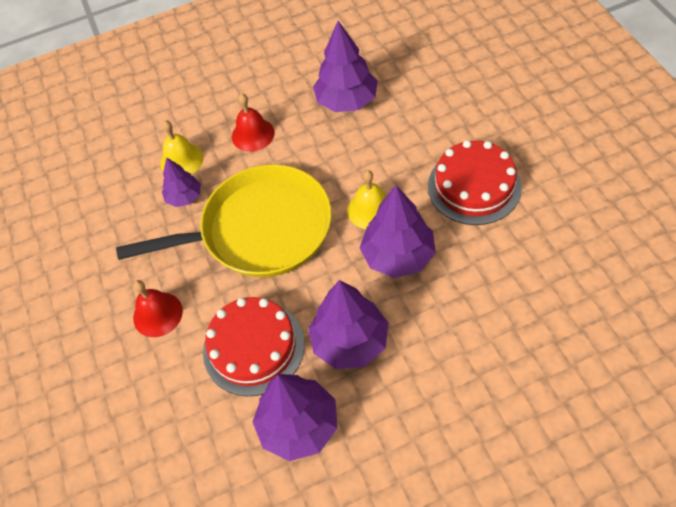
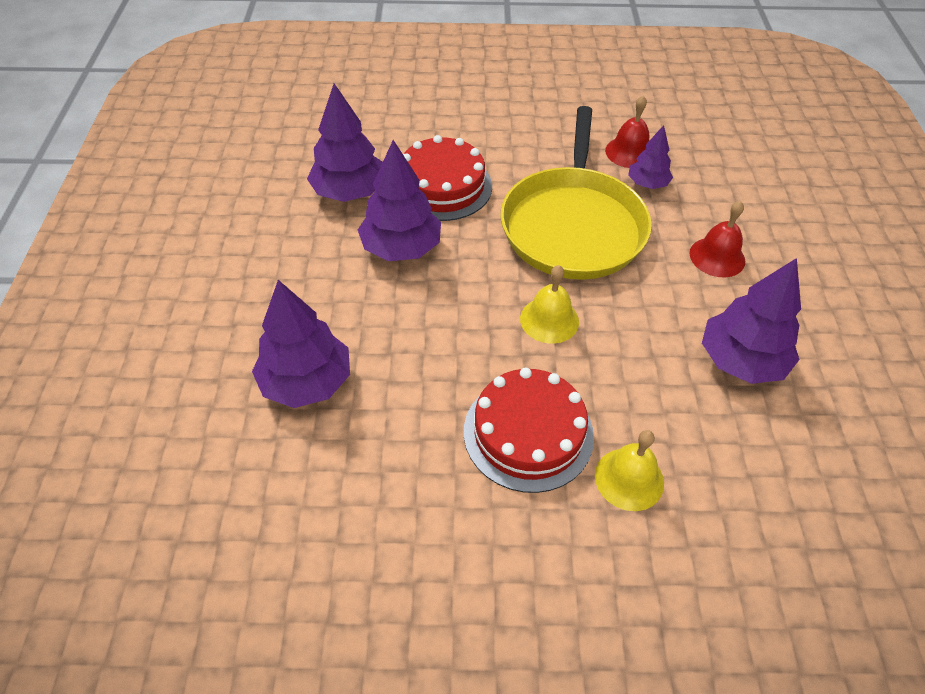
camera: 105 degrees right, 5 degrees down
red bell [133,280,183,337] -> red bell moved to [605,96,649,168]
yellow bell [160,120,204,175] -> yellow bell moved to [595,430,664,511]
purple tree [360,185,436,278] -> purple tree moved to [252,280,350,408]

